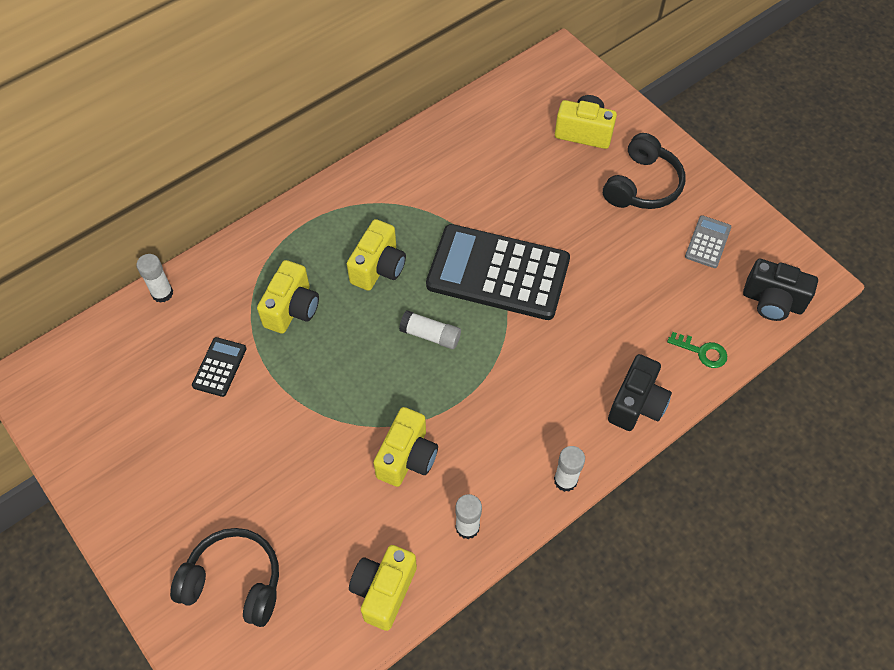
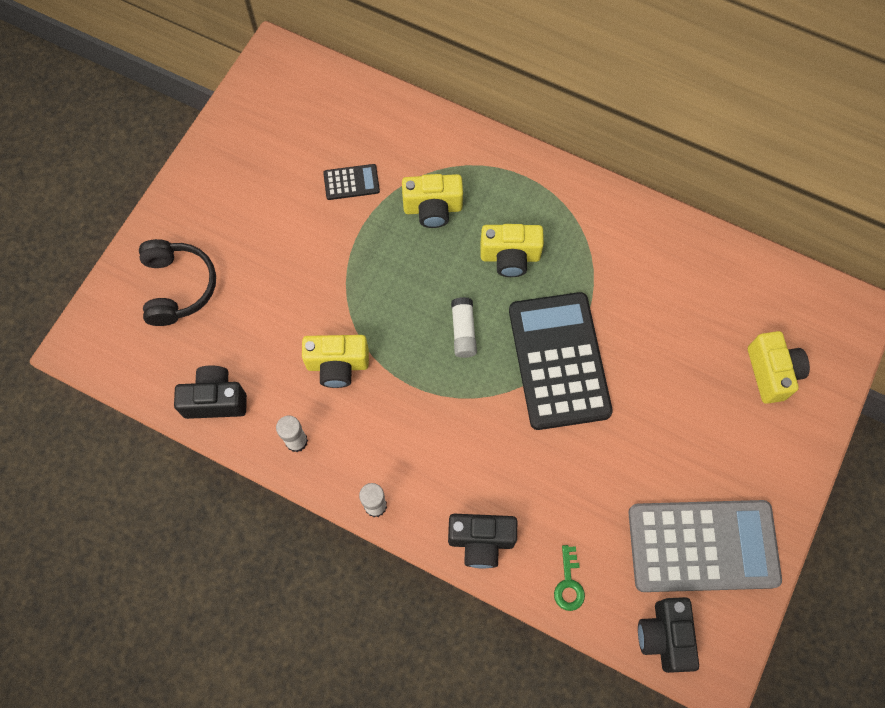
camera: 65 degrees right, 10 degrees up
white glue stick [136,254,173,303] -> none
yellow camera [349,545,417,631] -> black camera [174,365,247,419]
black headphones [603,133,685,209] -> none
grey calculator [685,215,731,268] -> grey calculator [629,500,782,592], size x2.34

